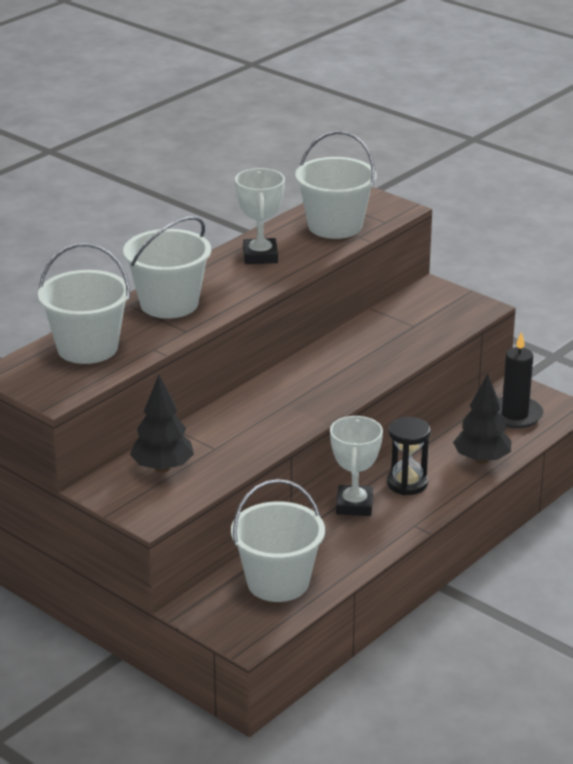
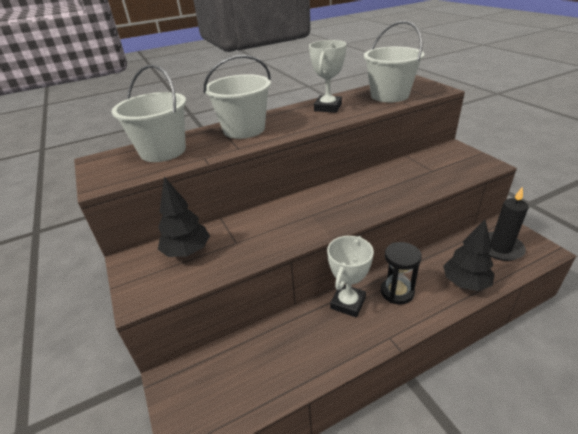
camera: 25 degrees right, 5 degrees up
white bucket [231,479,325,602] -> none

